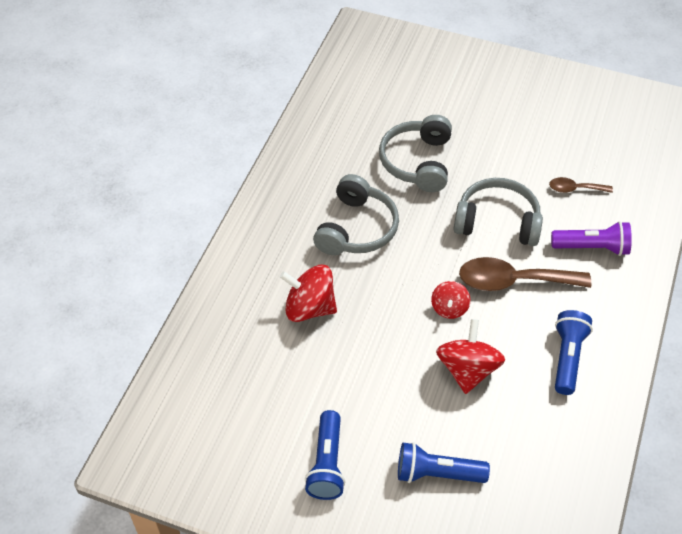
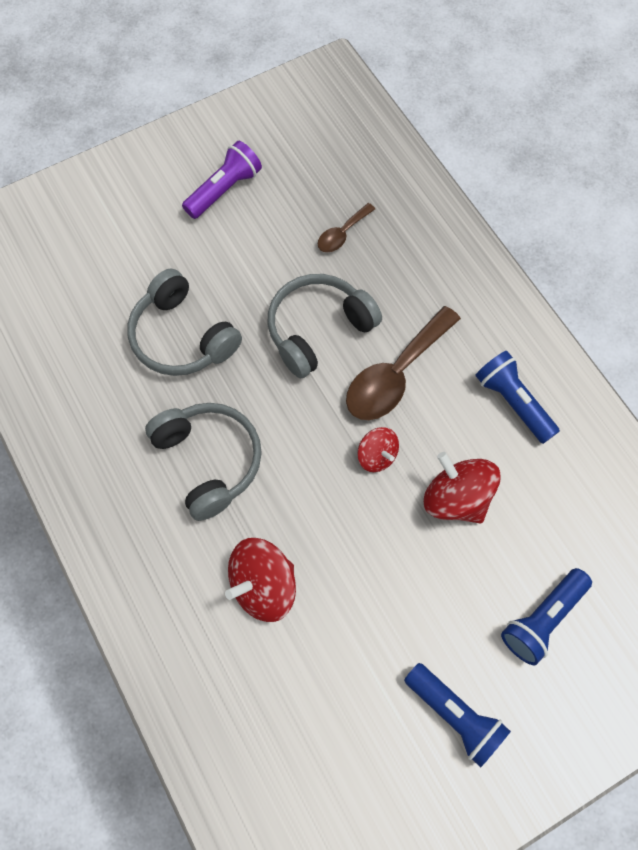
camera: 50 degrees left, 15 degrees up
purple flashlight [551,221,632,256] -> purple flashlight moved to [182,141,262,219]

